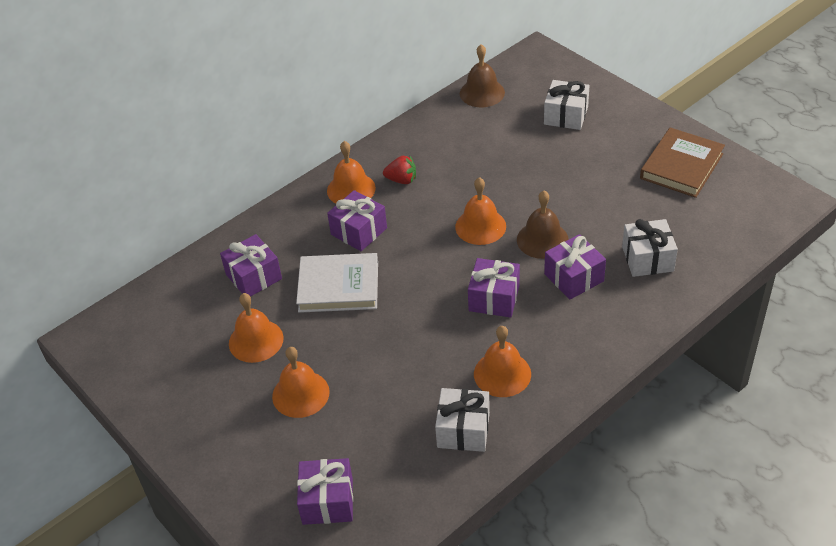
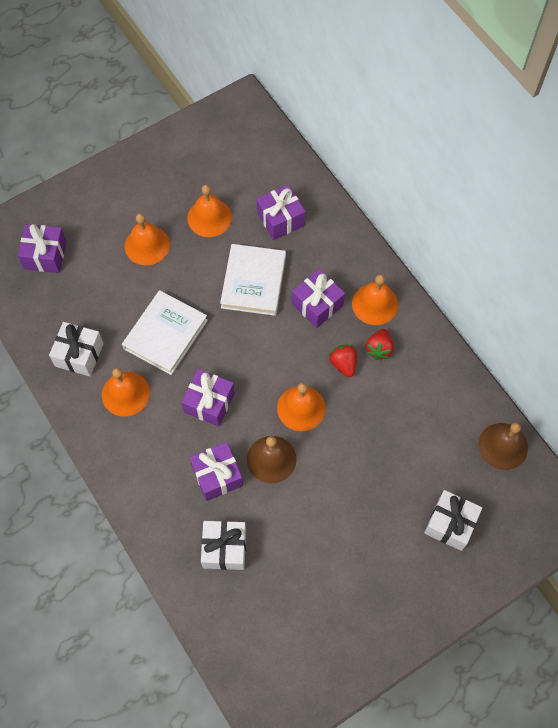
camera: 95 degrees right, 20 degrees up
brown book [640,127,725,198] -> none
none -> white book [122,290,208,375]
none -> red strawberry [329,344,357,377]

